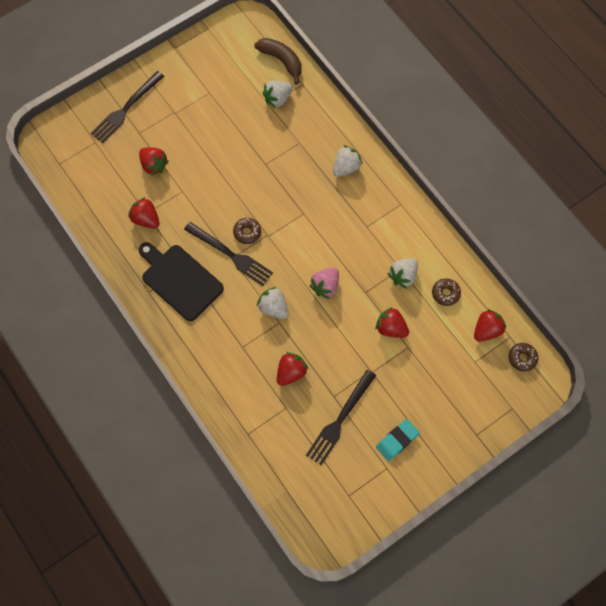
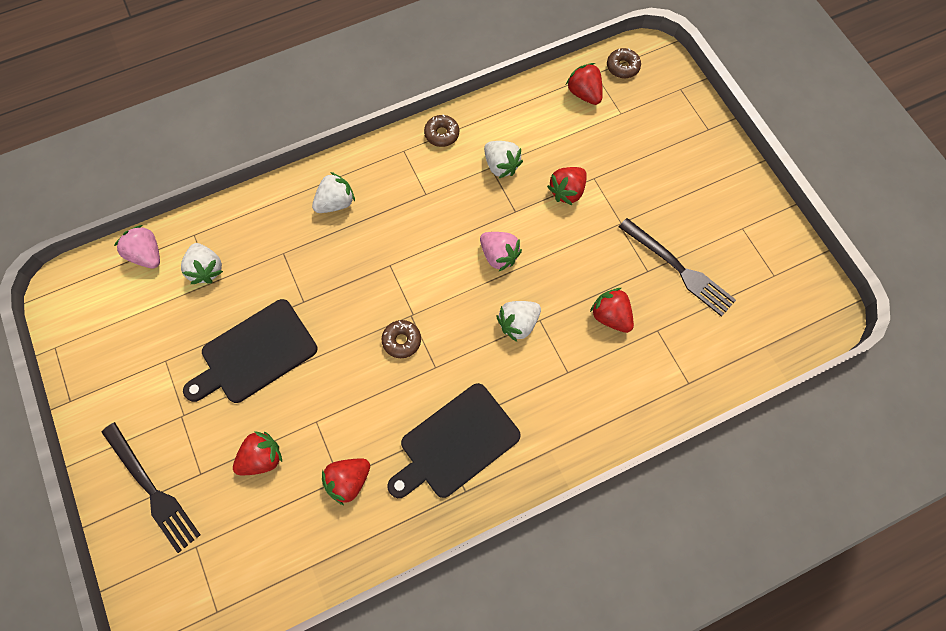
camera: 80 degrees left, 0 degrees up
black fork [184,222,273,286] -> none
brown banana [254,38,302,85] -> pink strawberry [114,225,160,269]
white strawberry [333,145,363,177] -> white strawberry turned 90 degrees clockwise [312,172,355,213]
turquoise eraser [376,419,420,461] -> none
brown donut [432,278,461,306] -> brown donut moved to [424,115,459,147]
none -> black cutting board [183,299,318,403]

